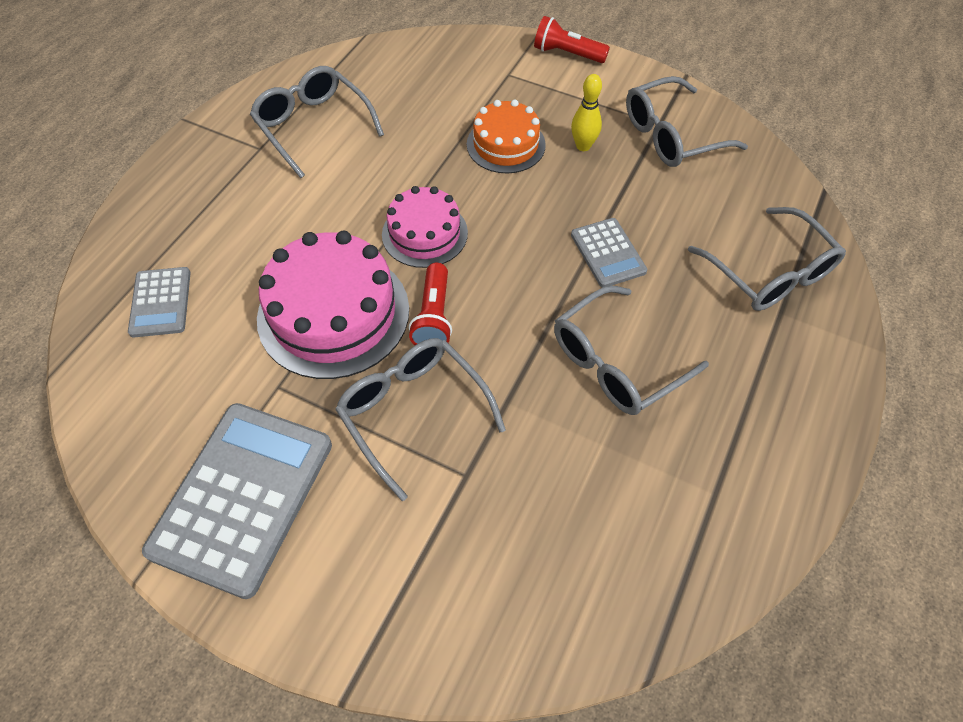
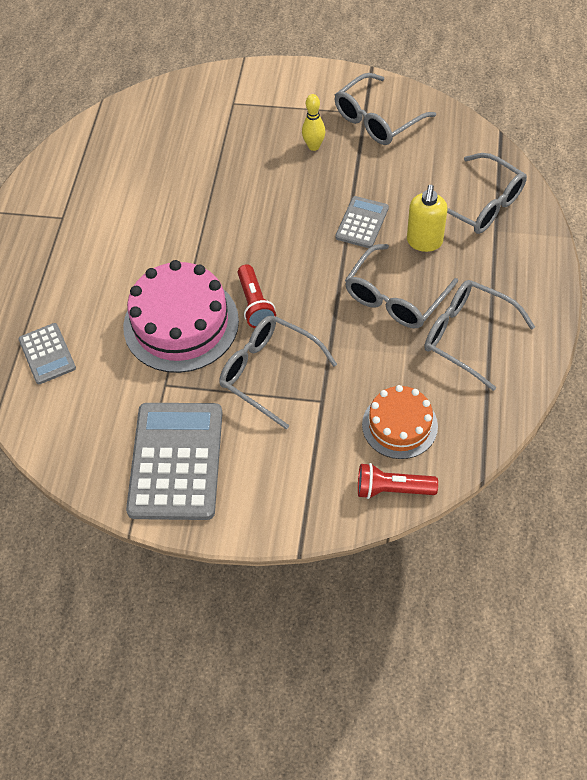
camera: 15 degrees left, 0 degrees up
grey glasses [250,66,384,178] -> grey glasses moved to [424,280,535,391]
pink cake [382,186,468,268] -> none
orange cake [467,100,546,174] -> orange cake moved to [362,385,438,459]
red flashlight [534,16,610,63] -> red flashlight moved to [358,463,438,499]
grey calculator [571,218,647,288] -> grey calculator turned 120 degrees counterclockwise [335,196,389,248]
none -> yellow soap dispenser [407,185,447,252]

